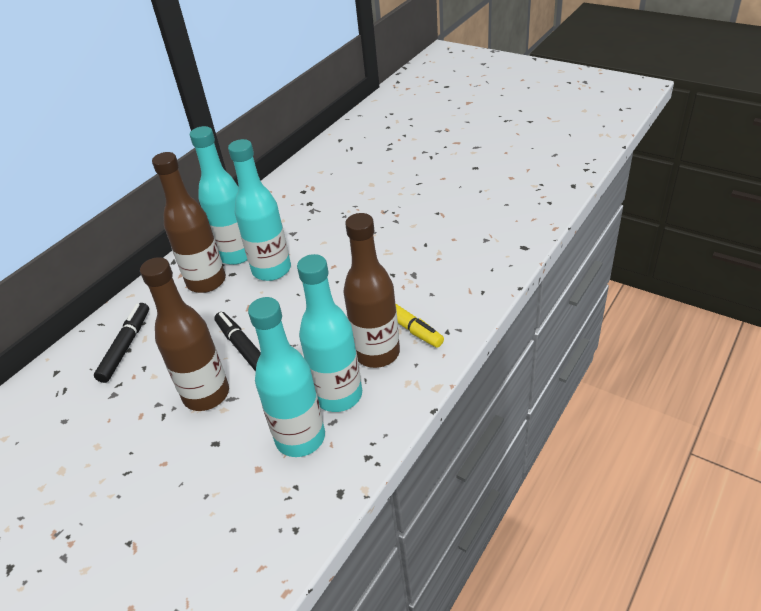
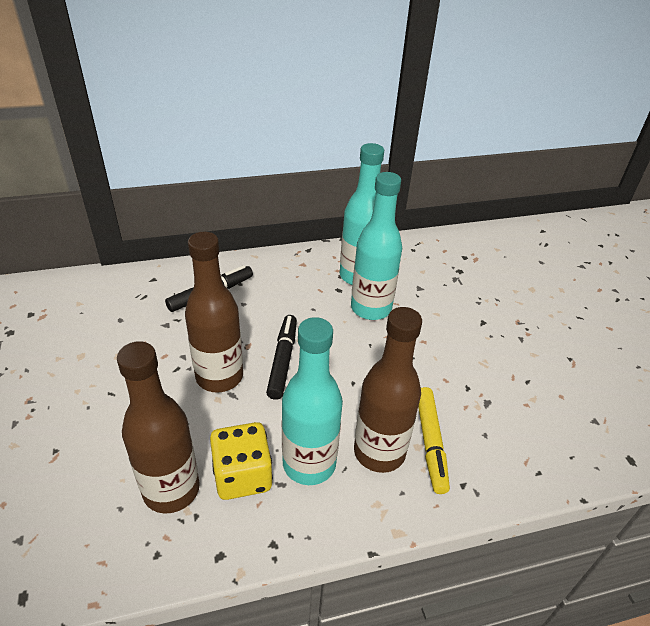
camera: 35 degrees right, 0 degrees up
brown bottle [152,152,226,293] -> brown bottle moved to [117,341,200,514]
turquoise bottle [248,297,325,457] -> yellow dice [210,422,273,500]

